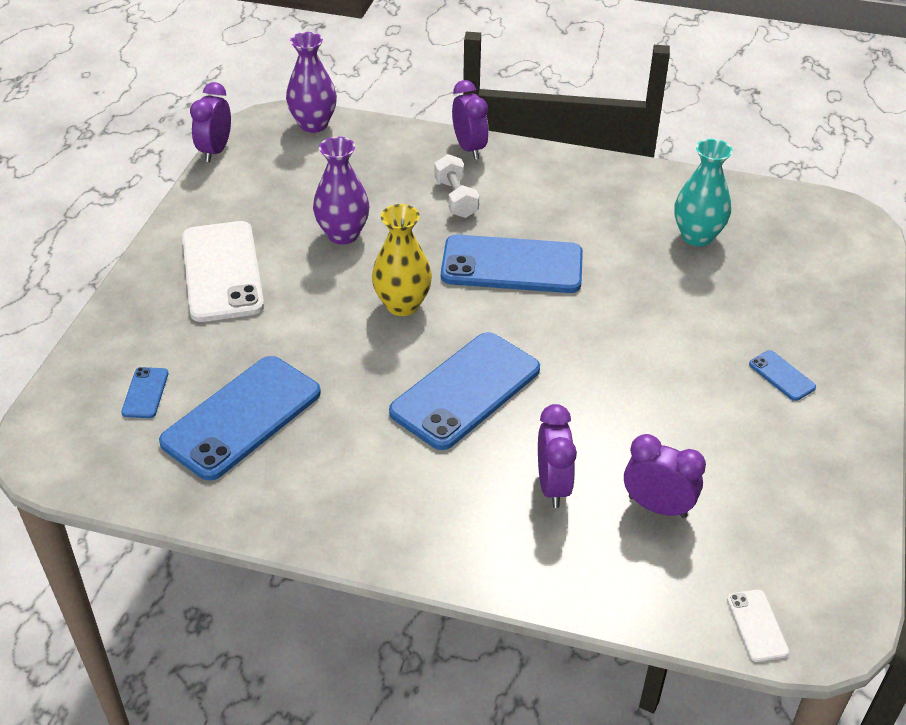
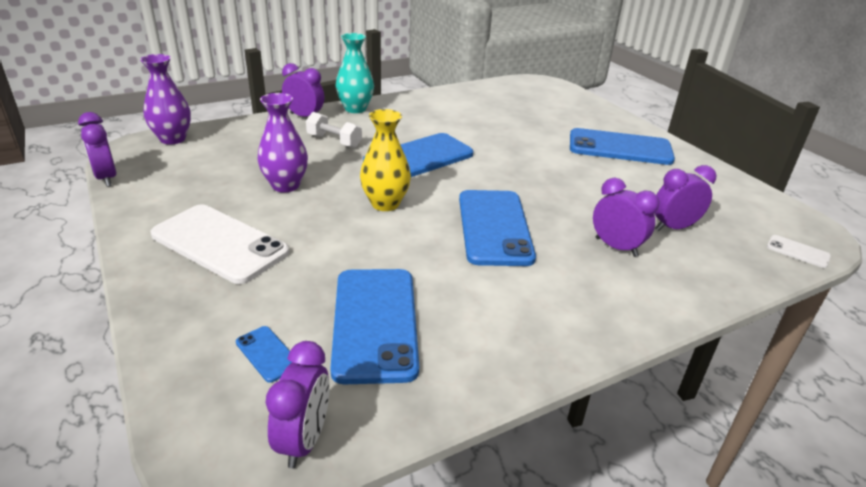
camera: 45 degrees left, 10 degrees down
turquoise vase [675,139,733,246] -> turquoise vase moved to [336,33,374,113]
blue phone [749,350,816,401] -> blue phone [570,128,675,165], size x2.34
none -> purple clock [265,341,330,468]

